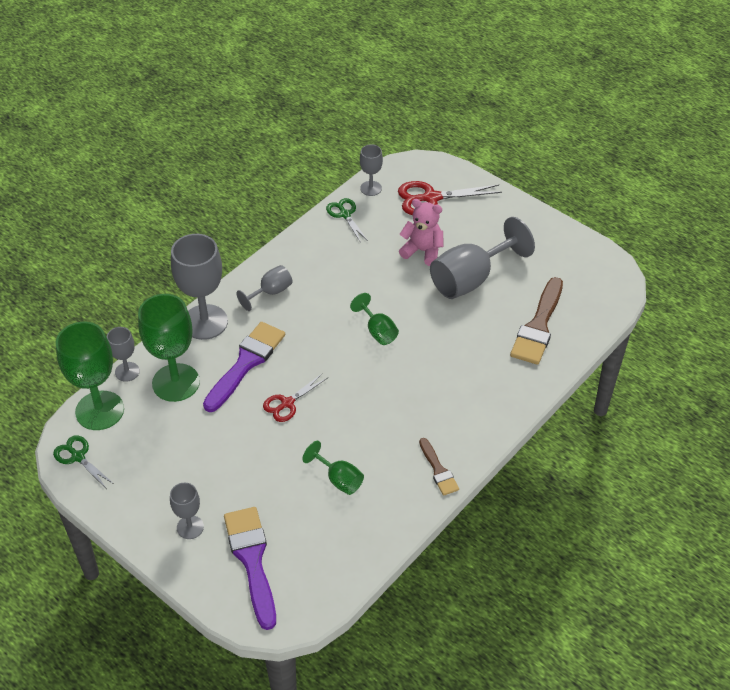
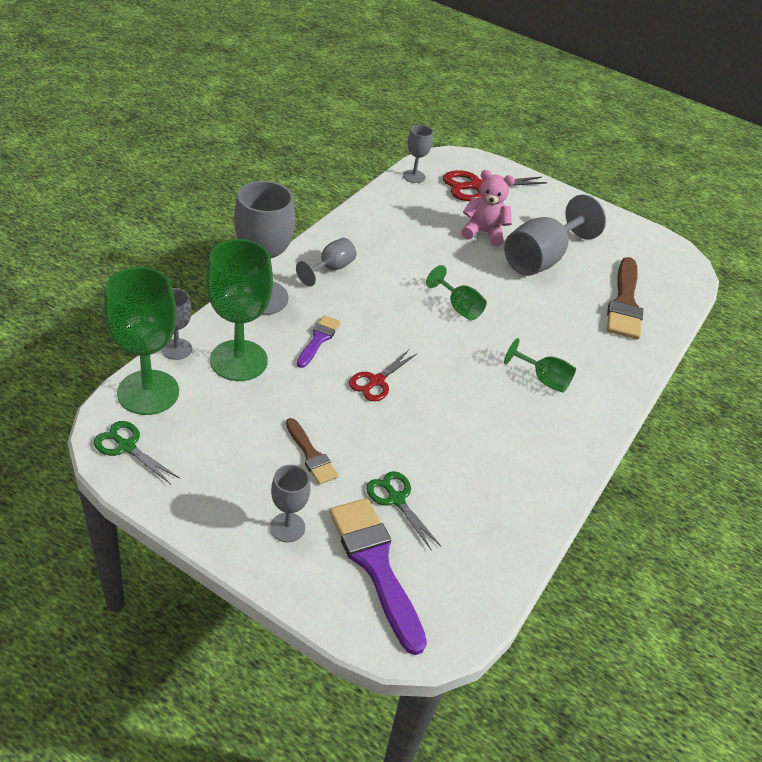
camera: 15 degrees left, 5 degrees down
purple brush [203,322,285,412] -> purple brush [297,315,341,368], size x0.55
green goblet [302,441,364,495] -> green goblet moved to [504,338,576,393]
green scissors [326,198,368,243] -> green scissors moved to [366,471,441,551]
brown brush [419,438,459,496] -> brown brush moved to [286,418,339,485]

